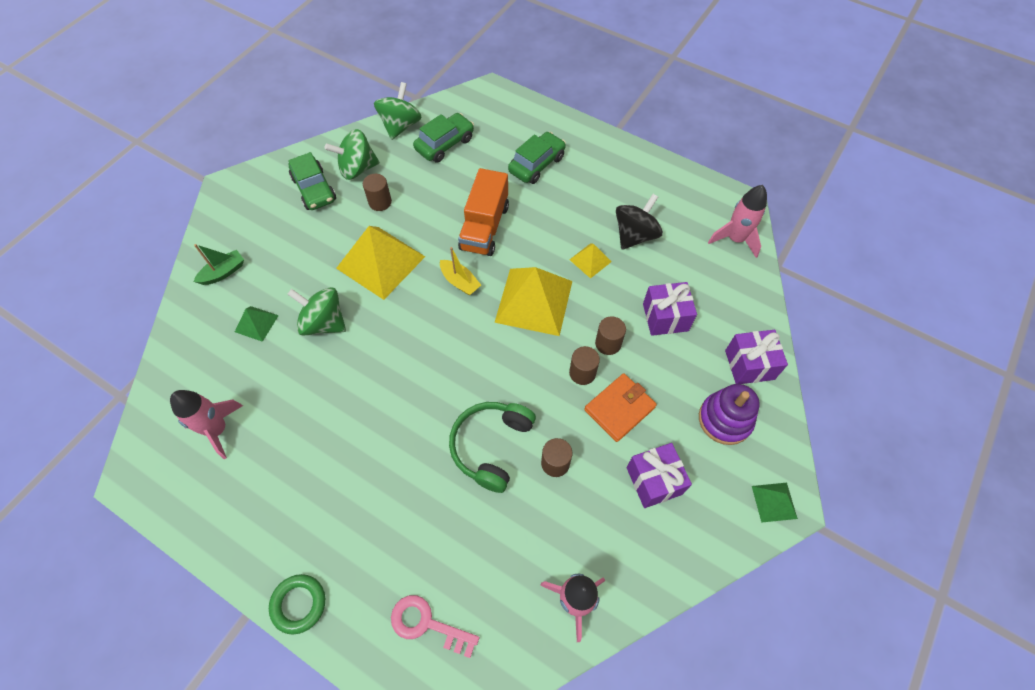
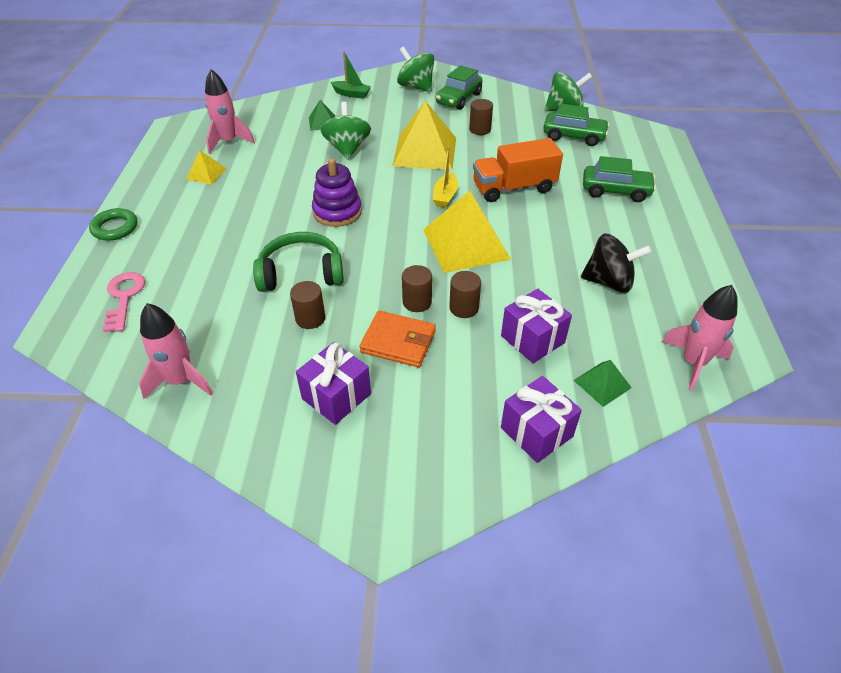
camera: 60 degrees right, 15 degrees down
green spinning top [325,129,380,180] -> green spinning top moved to [397,47,434,92]
yellow pyramid [569,243,612,279] -> yellow pyramid moved to [186,150,227,185]
purple stacking toy [699,384,760,445] -> purple stacking toy moved to [312,158,362,227]
green pyramid [752,483,798,523] -> green pyramid moved to [573,360,632,407]

